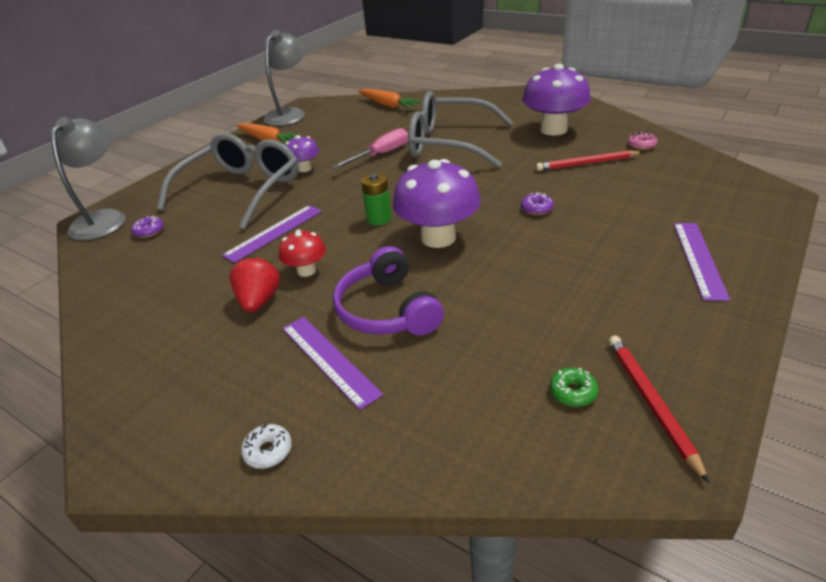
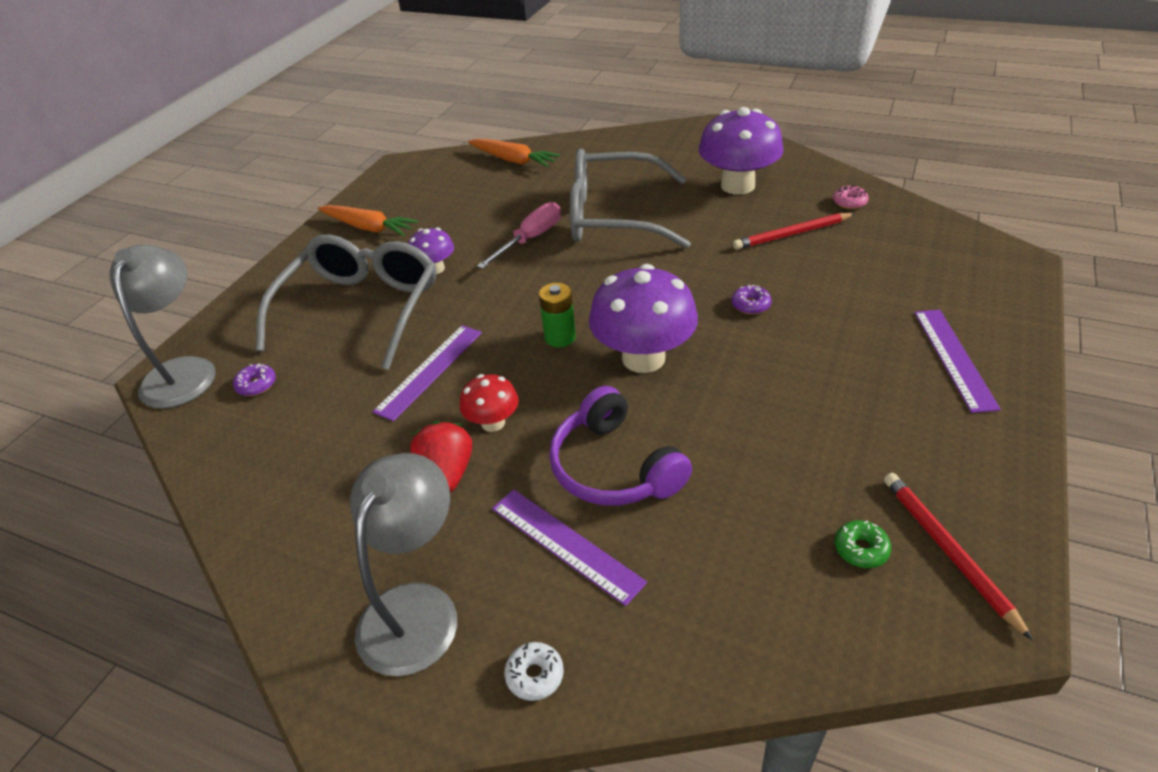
camera: 10 degrees left, 5 degrees up
grey lamp [263,30,305,126] -> grey lamp moved to [350,453,457,676]

